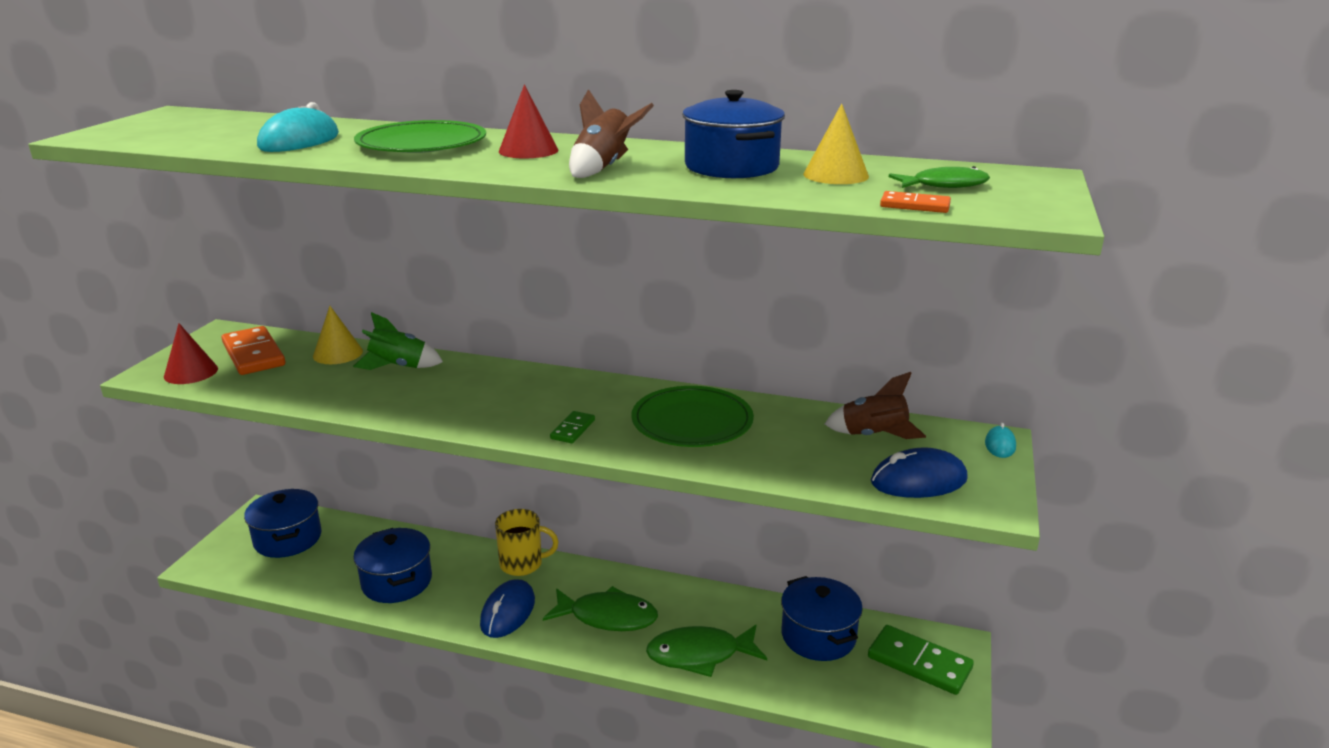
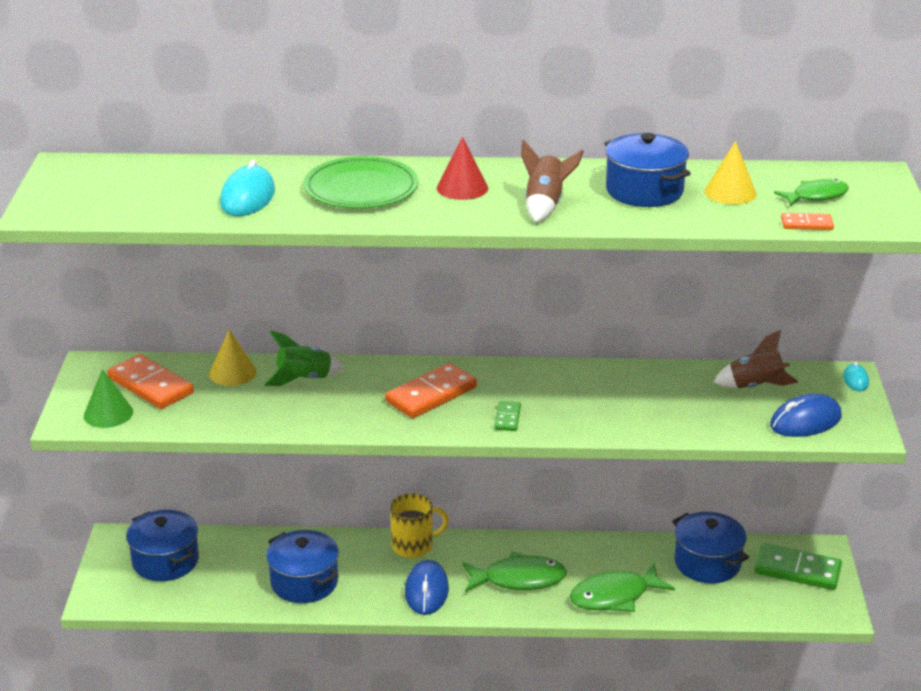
camera: 15 degrees left, 5 degrees up
red cone [164,323,218,384] -> green cone [84,369,133,428]
green plate [631,386,754,447] -> none
none -> orange domino [385,363,477,418]

